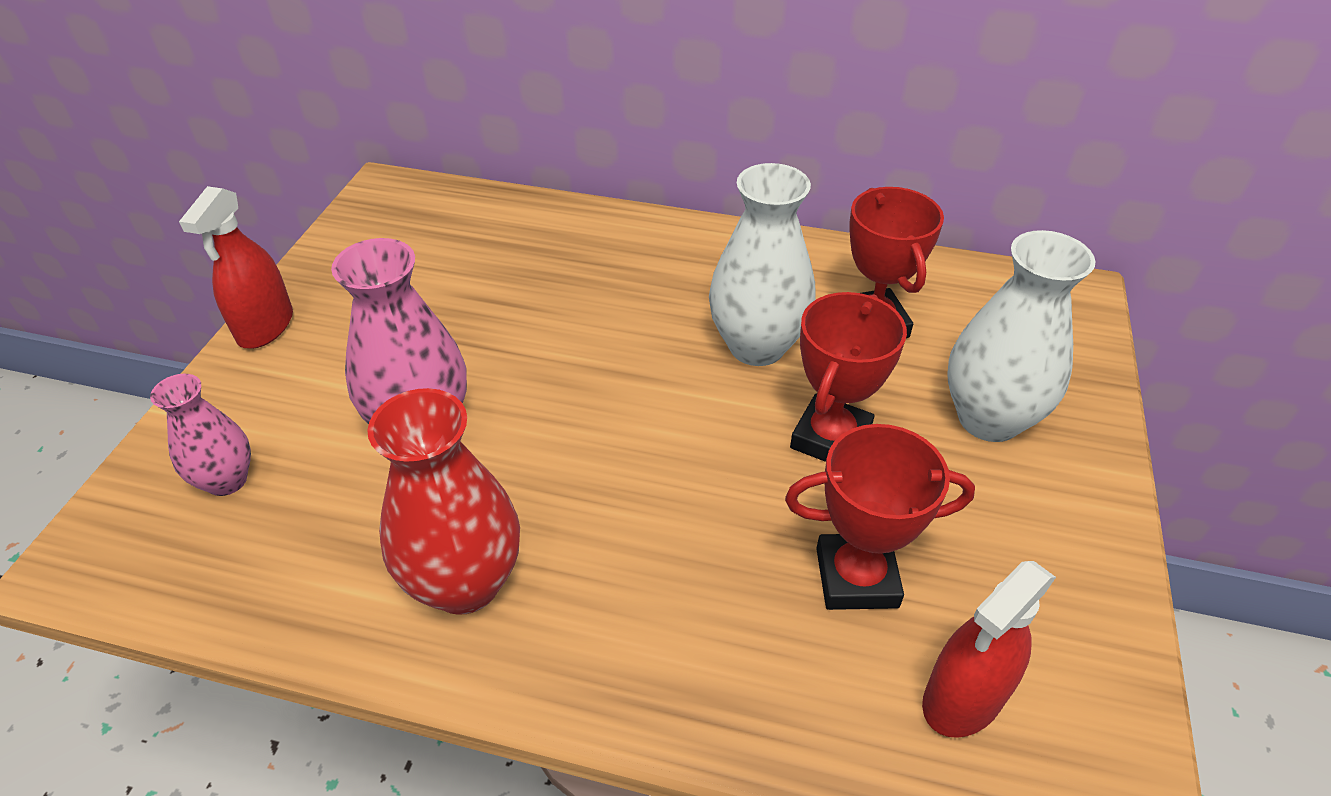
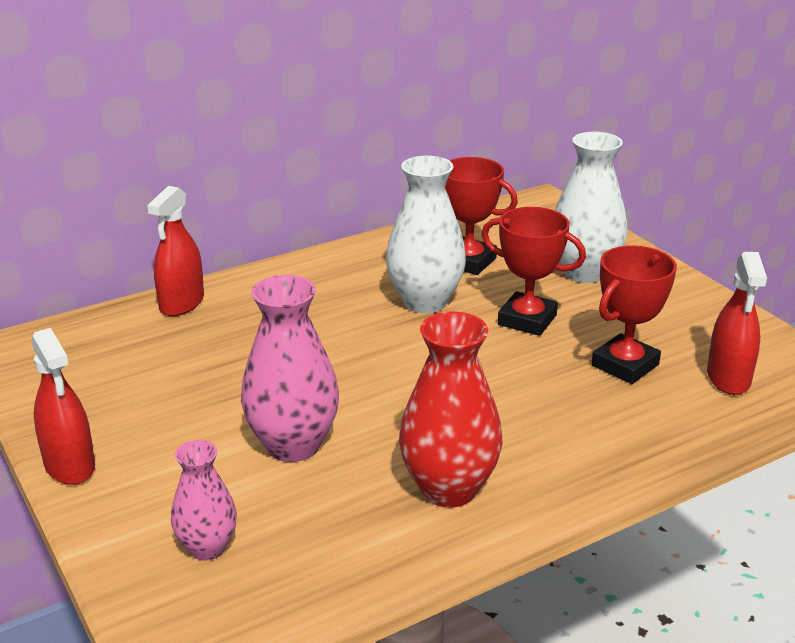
camera: 45 degrees left, 15 degrees down
red trophy [790,292,907,462] -> red trophy turned 45 degrees counterclockwise [481,207,586,336]
none -> red spray bottle [147,186,204,316]

